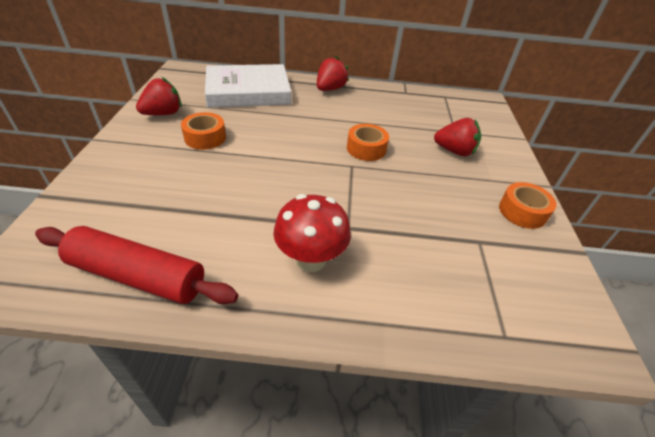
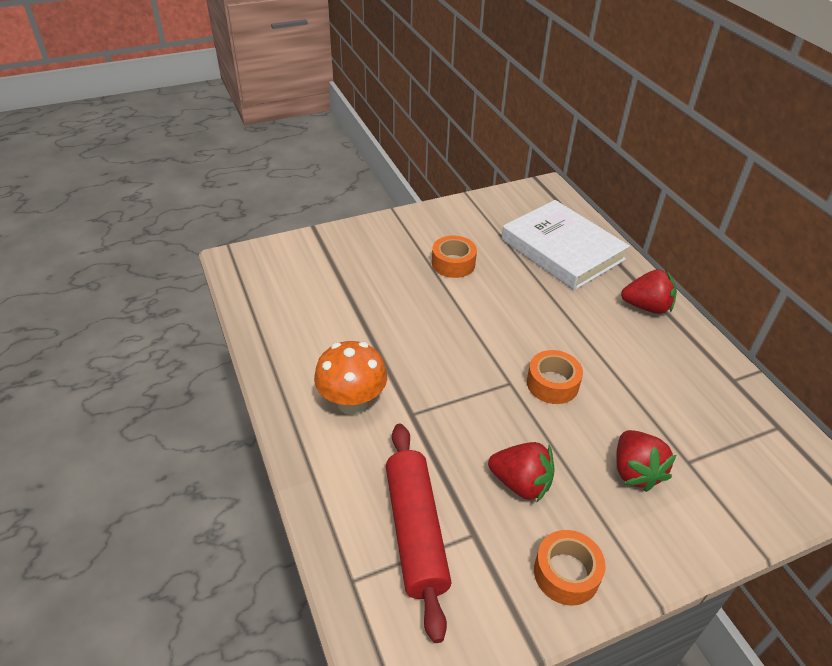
camera: 65 degrees right, 0 degrees up
red rolling pin [35,226,238,304] -> red rolling pin moved to [386,424,452,643]
red strawberry [136,77,182,115] -> red strawberry moved to [488,442,555,502]
red mushroom [273,194,351,272] -> orange mushroom [314,341,387,415]

